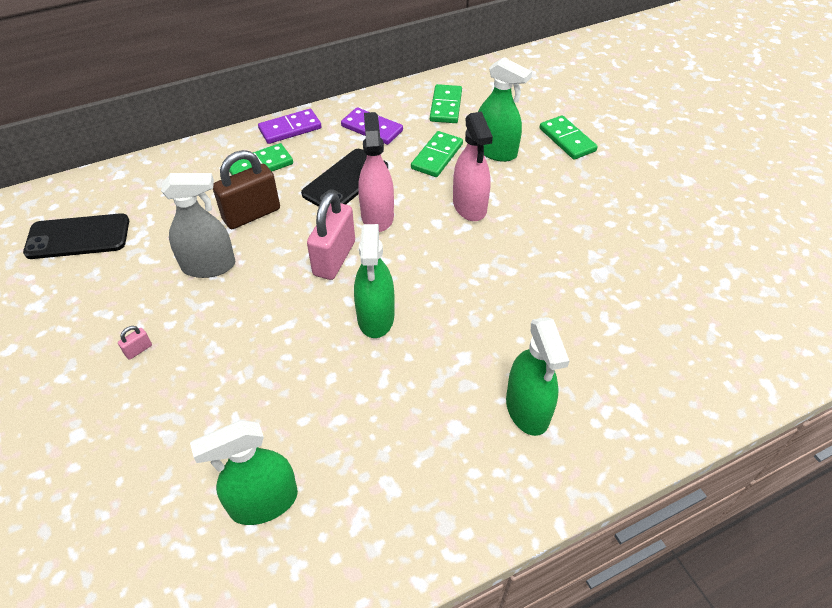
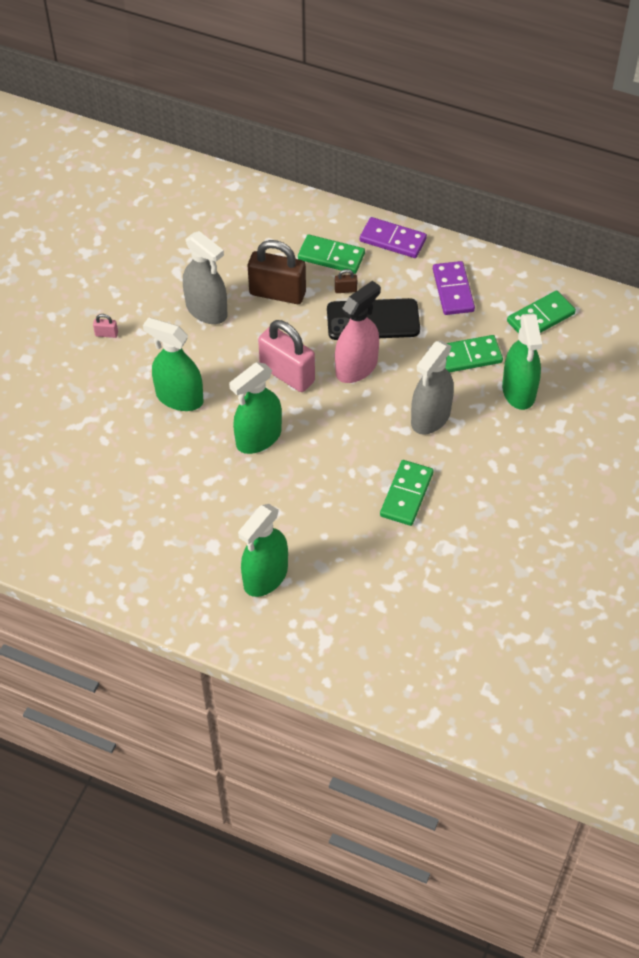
camera: 50 degrees right, 5 degrees up
black phone [23,213,129,259] -> none
green spray bottle [190,420,298,525] -> green spray bottle moved to [143,317,203,411]
pink padlock [307,192,355,280] -> pink padlock turned 60 degrees clockwise [258,320,315,392]
pink spray bottle [453,112,493,221] -> grey spray bottle [411,341,454,435]
green domino [540,115,598,160] -> green domino moved to [380,460,434,526]
none -> brown padlock [335,269,357,293]

